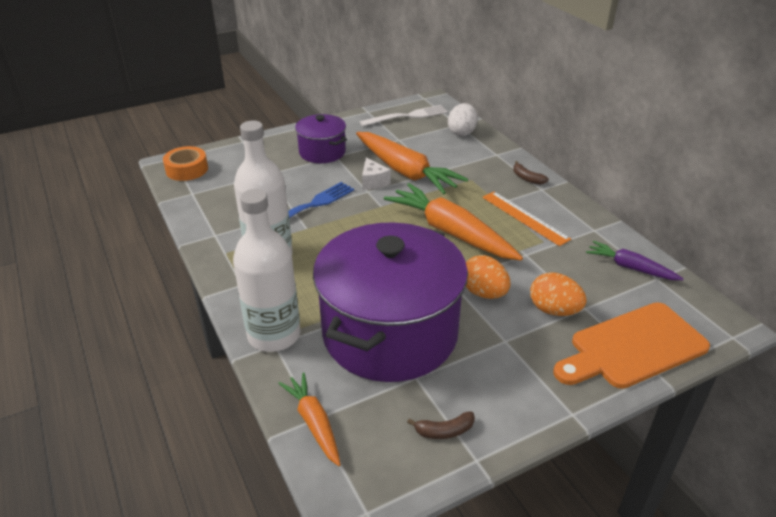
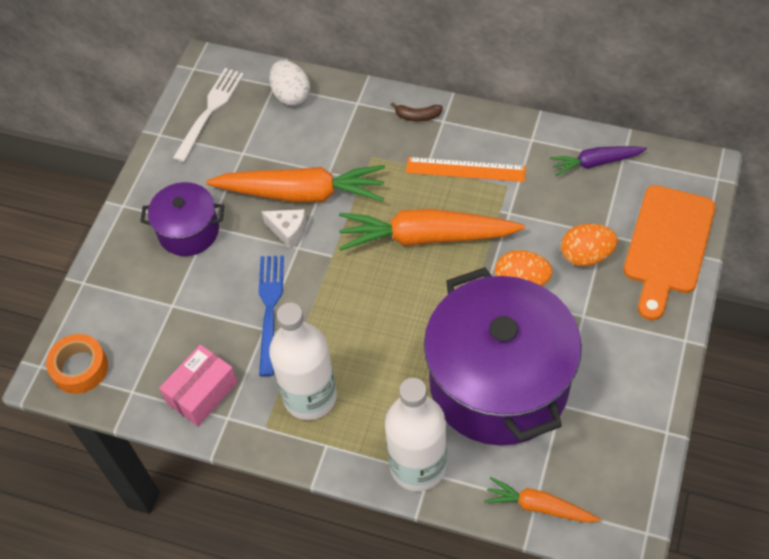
camera: 40 degrees left, 20 degrees up
brown banana [407,411,475,439] -> none
none -> pink box [159,344,238,426]

